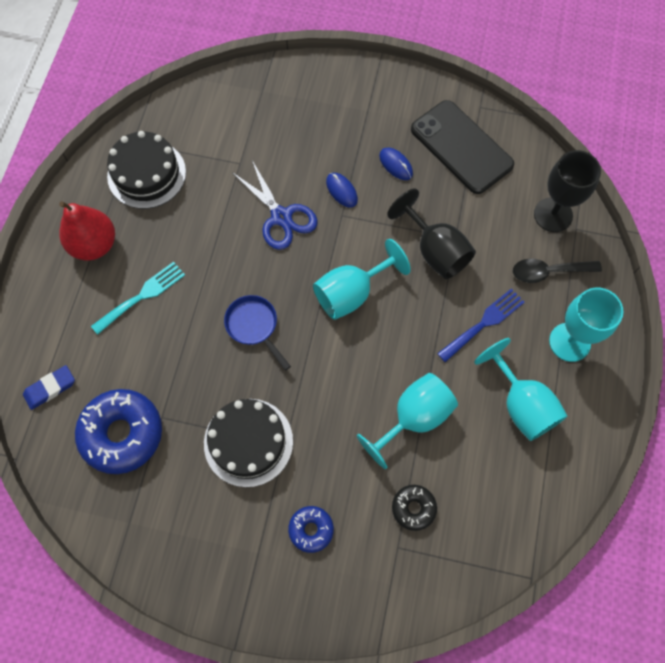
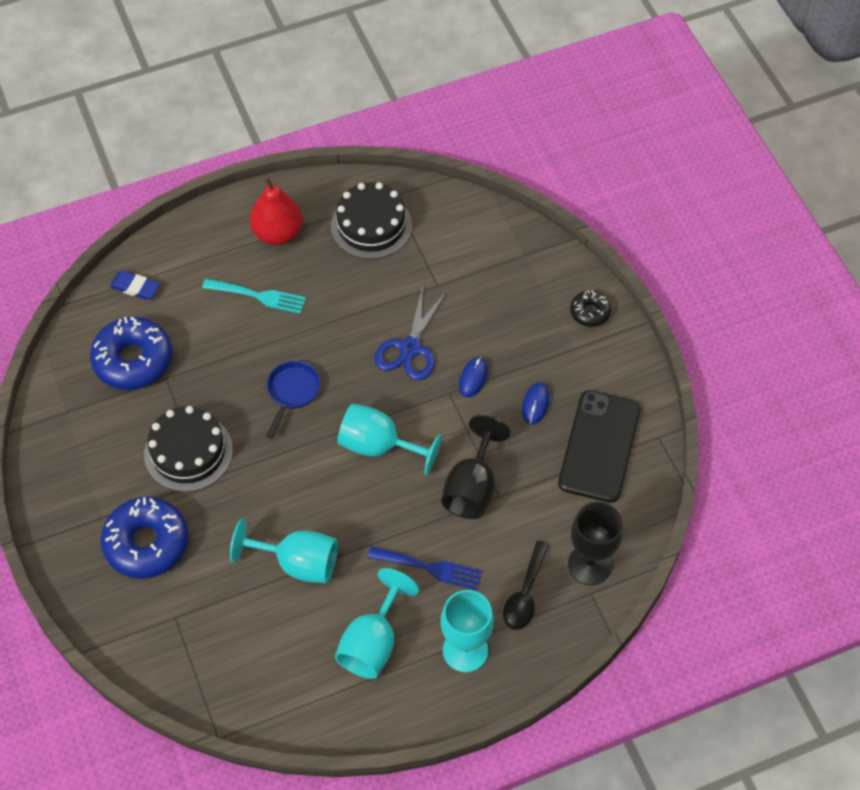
camera: 55 degrees right, 10 degrees down
blue donut [288,506,334,553] -> blue donut [101,497,189,579], size x1.95
black donut [392,485,437,531] -> black donut moved to [570,290,611,327]
black spoon [513,259,602,283] -> black spoon turned 120 degrees counterclockwise [503,541,549,630]

